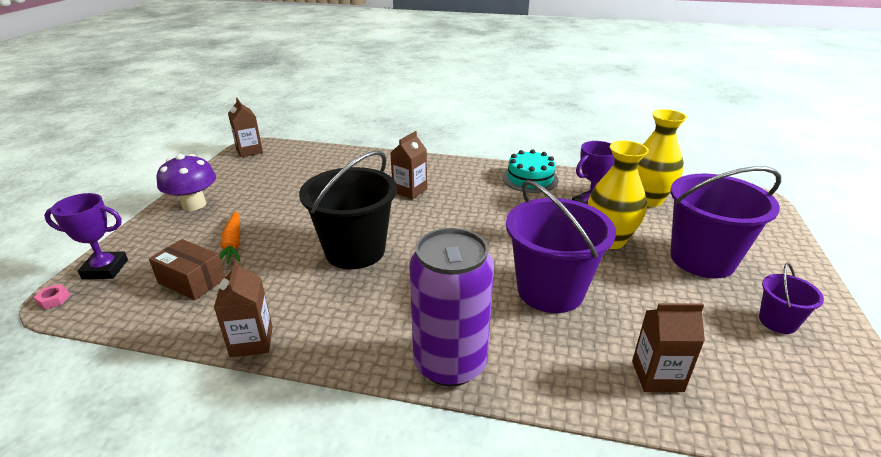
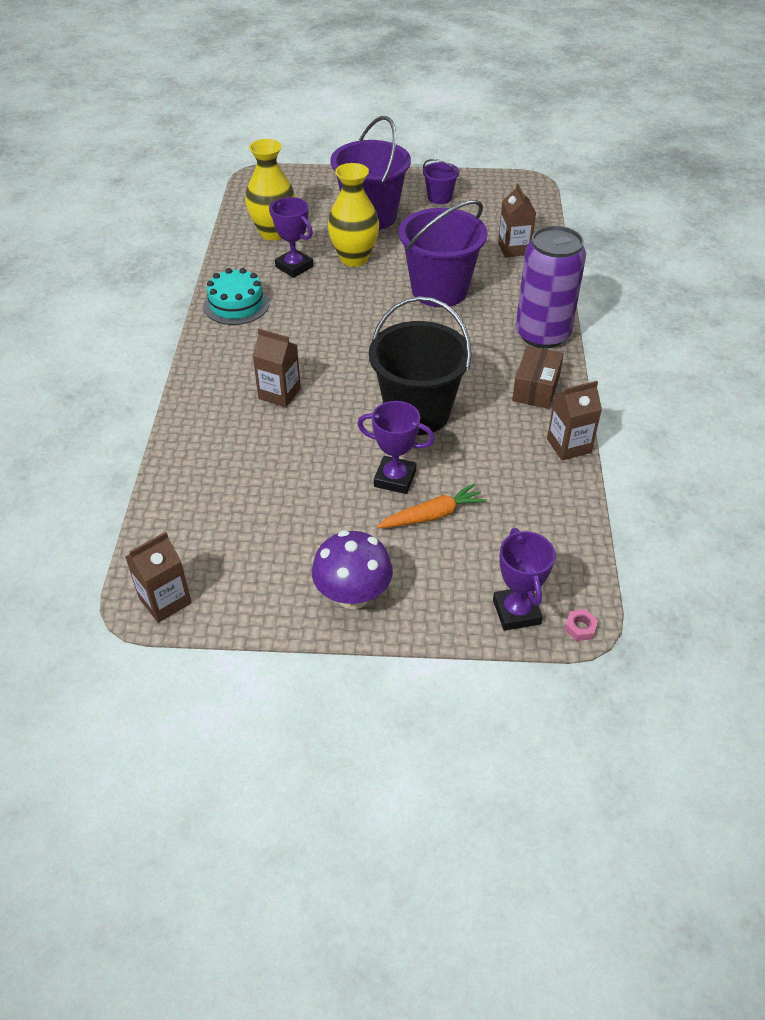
camera: 100 degrees left, 15 degrees up
brown box [149,239,225,300] -> brown box moved to [512,346,564,409]
none -> purple trophy [357,401,435,494]

